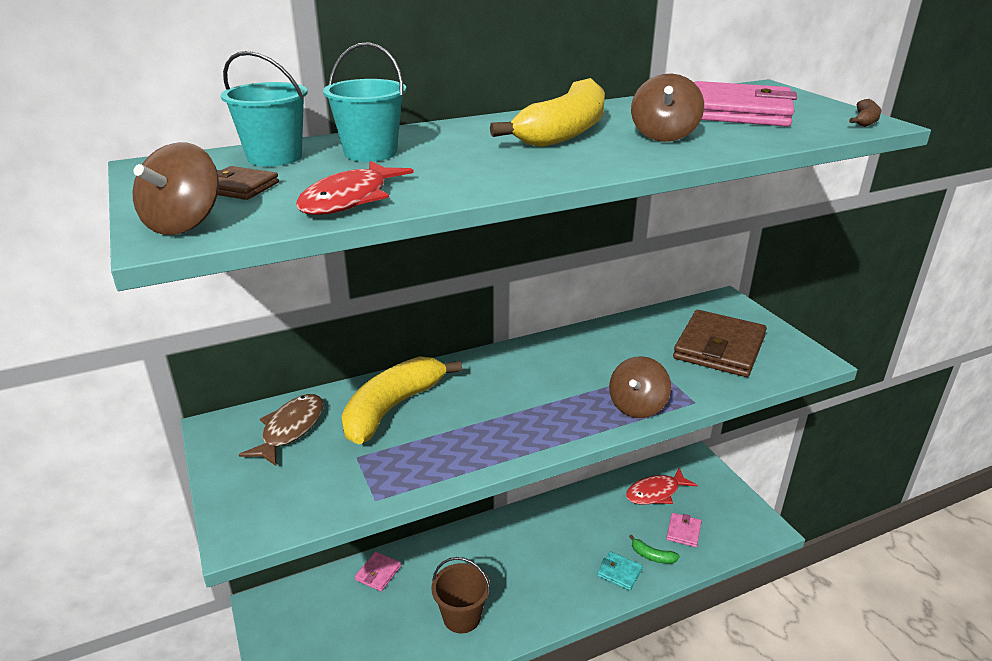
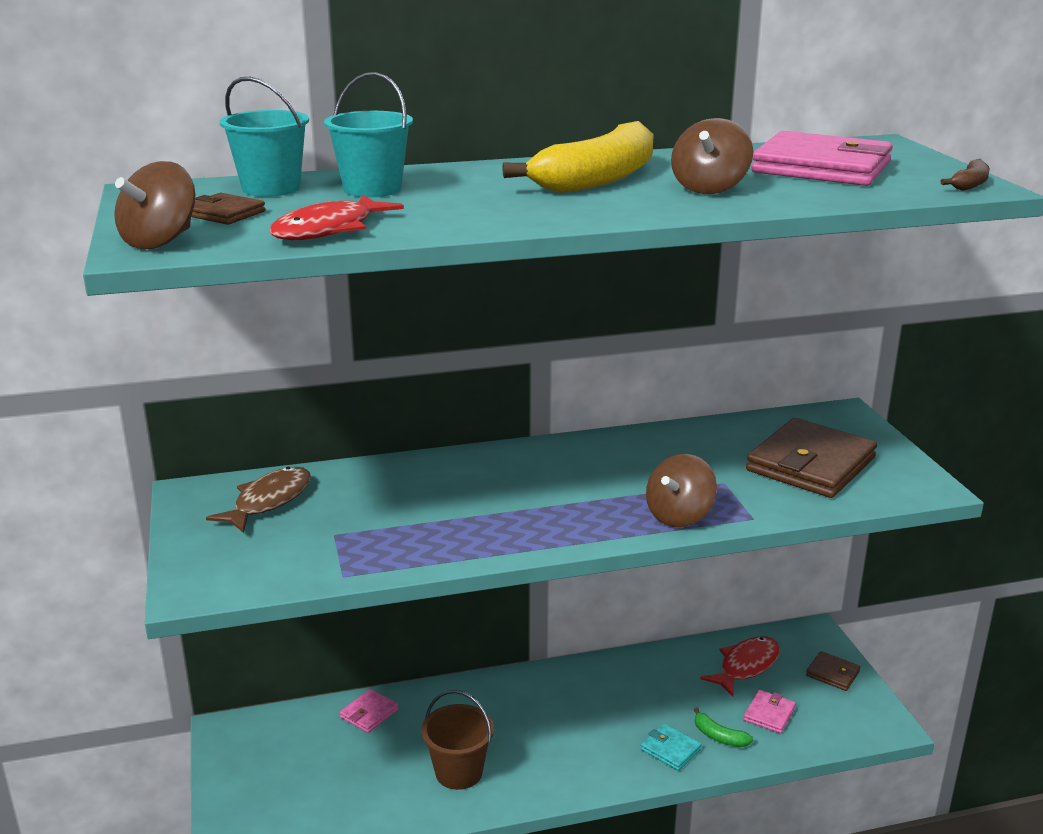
camera: 10 degrees right, 5 degrees down
yellow banana [341,356,462,445] -> none
red fish [626,468,697,505] -> red fish turned 150 degrees clockwise [700,636,780,696]
none -> brown wallet [806,651,861,691]

